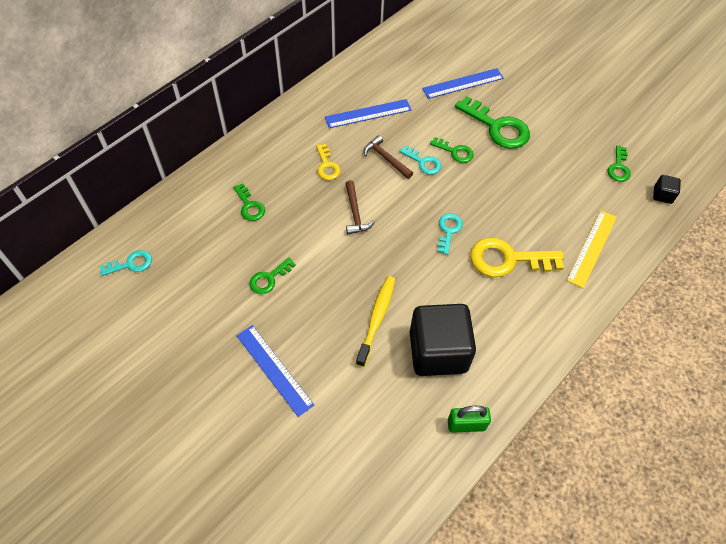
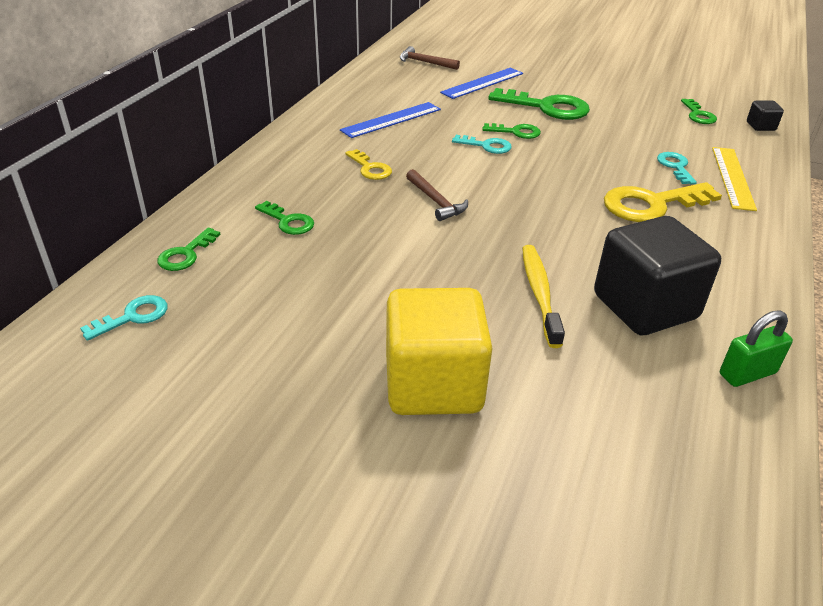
camera: 20 degrees left, 20 degrees down
blue ruler [237,325,314,417] -> yellow cube [386,288,493,415]
green key [249,257,296,294] -> green key moved to [157,227,220,271]
brown hammer [364,135,413,179] -> brown hammer moved to [400,46,460,70]
turquoise key [438,213,463,255] -> turquoise key moved to [657,152,697,184]

